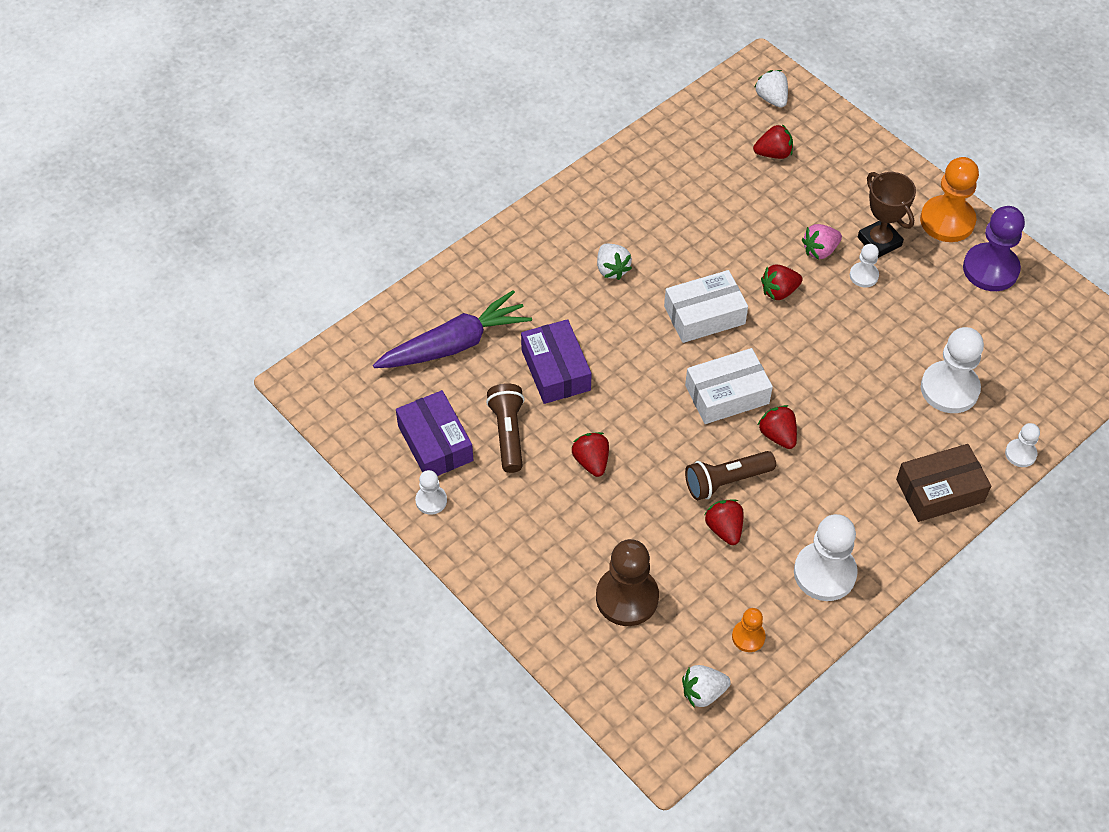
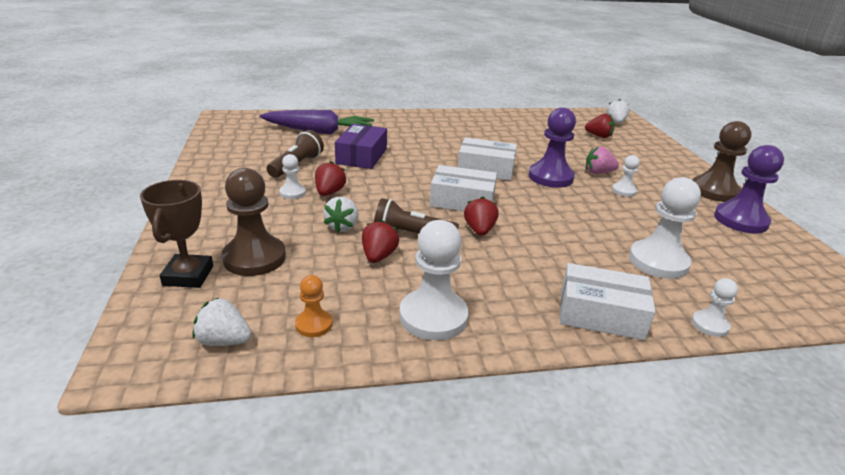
camera: 30 degrees right, 25 degrees down
purple box [396,390,473,476] -> none
white pawn [415,470,447,515] -> white pawn moved to [279,154,306,199]
white strawberry [597,244,632,280] -> white strawberry moved to [323,197,359,233]
red strawberry [761,264,803,301] -> purple pawn [529,107,576,188]
brown trophy [858,172,916,258] -> brown trophy moved to [140,180,213,288]
brown box [896,444,991,522] -> white box [560,263,656,340]
orange pawn [920,157,979,242] -> brown pawn [693,121,752,202]

